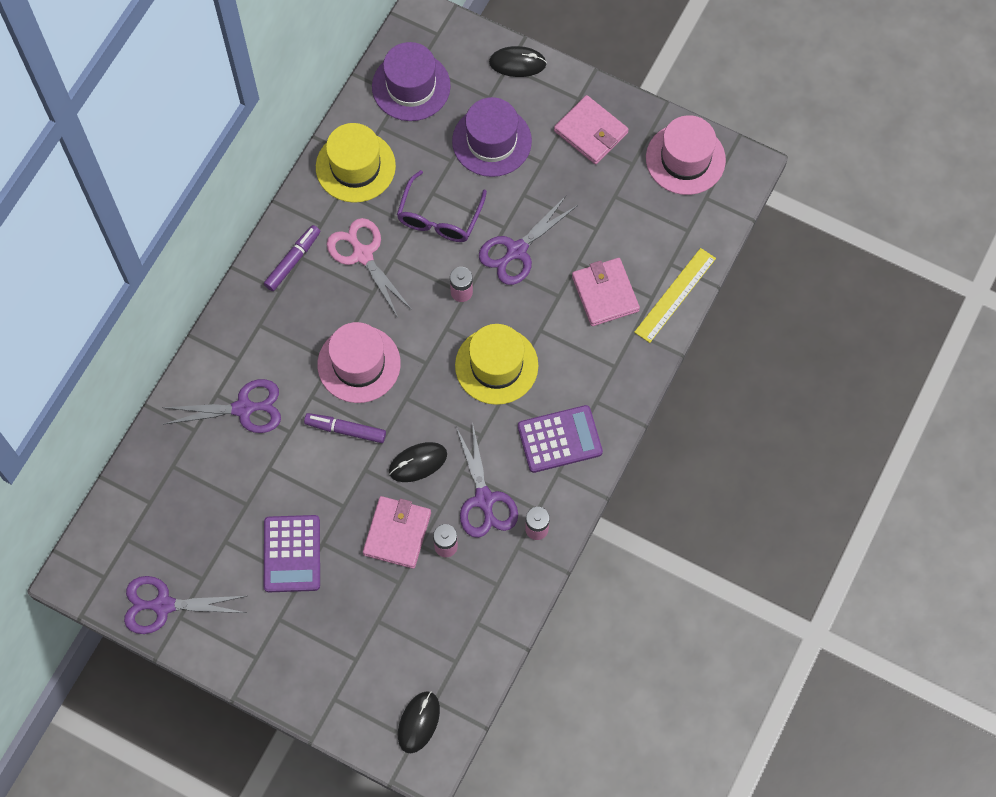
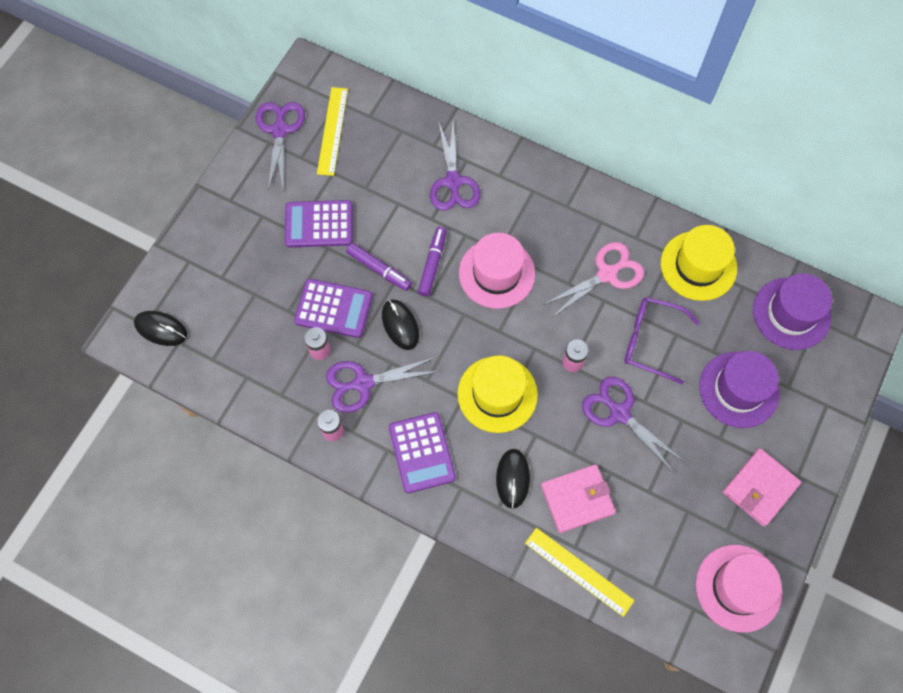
camera: 90 degrees right, 0 degrees up
purple marker [264,225,320,291] -> purple marker moved to [346,243,412,291]
pink wallet [363,496,431,569] -> purple calculator [294,279,373,338]
black mouse [489,46,547,77] -> black mouse moved to [496,449,530,509]
none -> yellow ruler [317,87,348,176]

